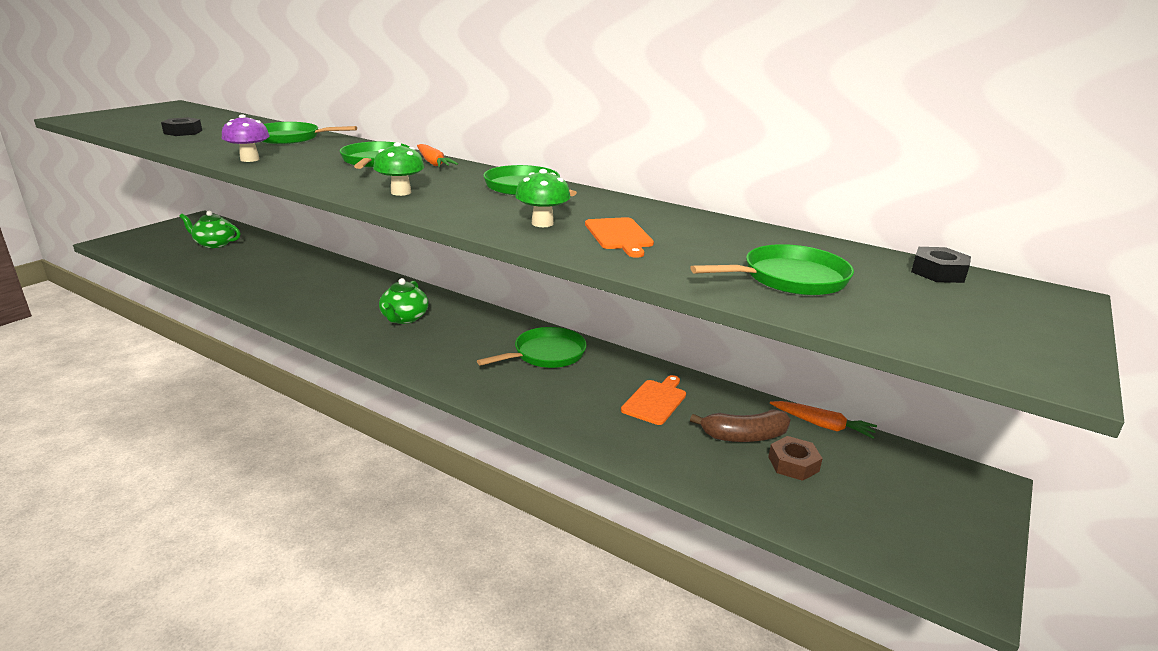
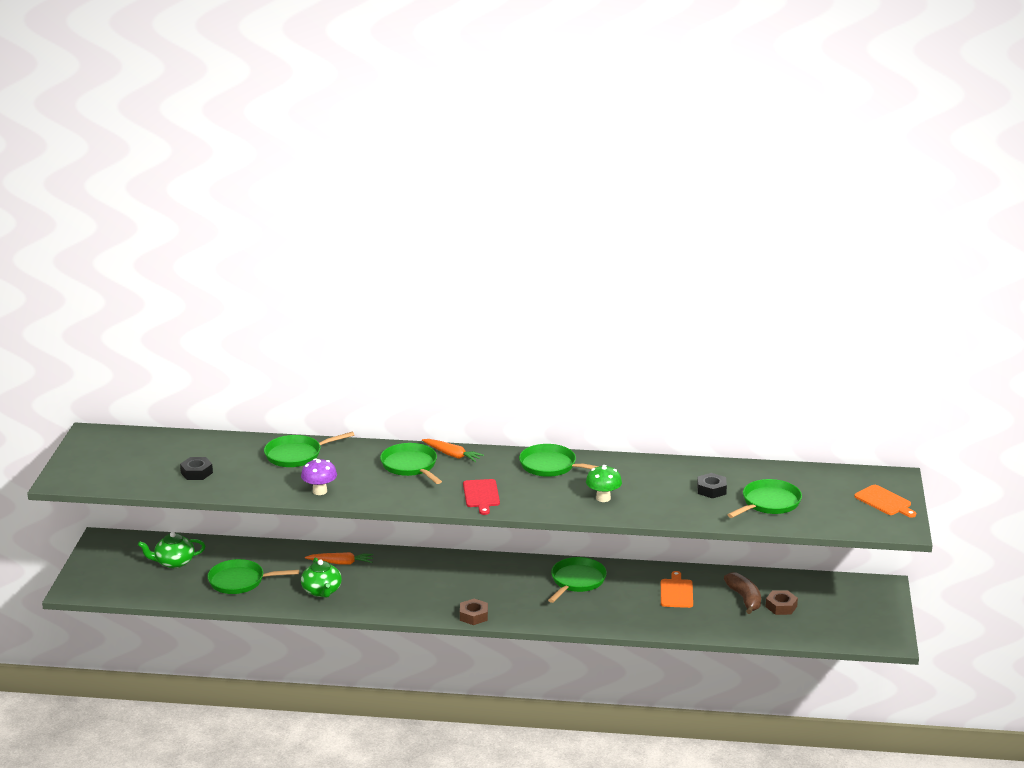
camera: 25 degrees left, 0 degrees up
green mushroom [373,142,425,196] -> red cutting board [463,479,500,515]
green teapot [379,278,428,324] -> green teapot moved to [301,558,342,598]
orange cutting board [585,217,654,258] -> orange cutting board moved to [854,485,916,518]
brown banana [690,409,791,442] -> brown banana turned 75 degrees counterclockwise [724,572,761,614]
orange carrot [770,401,877,439] -> orange carrot moved to [305,552,374,565]
black nut [911,247,971,283] -> black nut moved to [697,473,727,498]
none -> green pan [207,559,299,594]
none -> brown nut [460,599,488,625]

